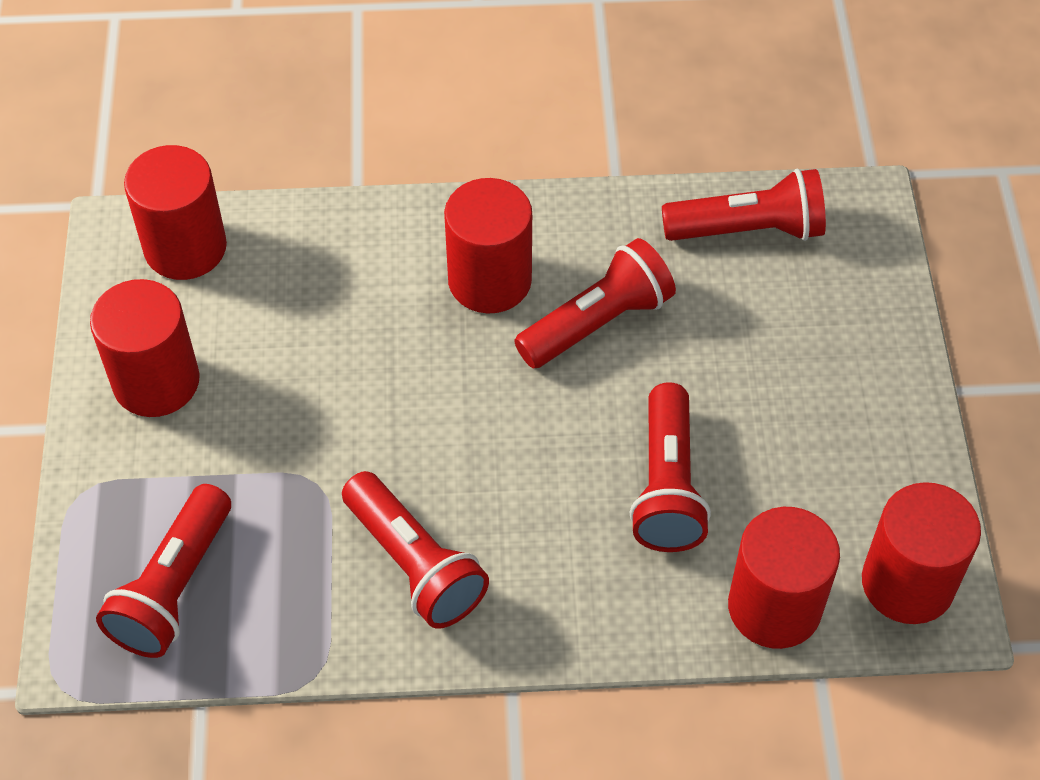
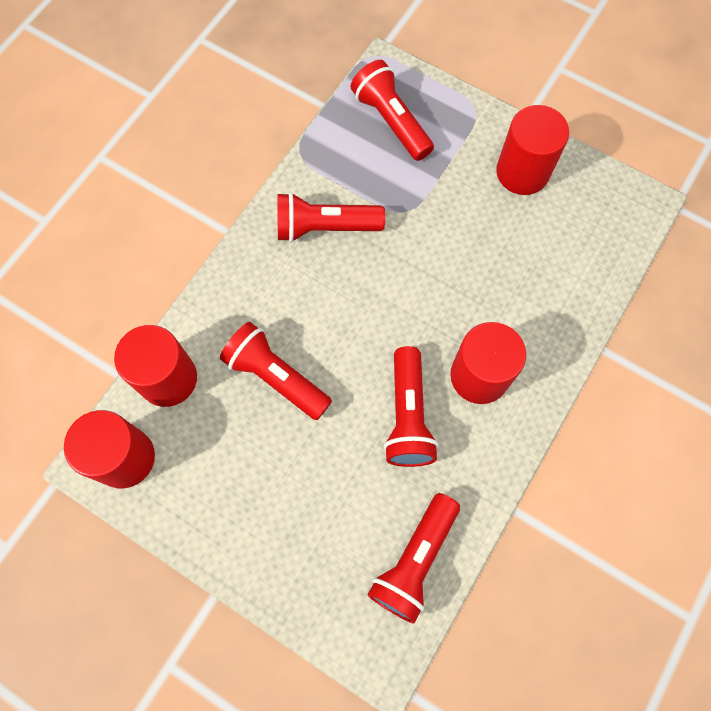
camera: 125 degrees right, 15 degrees up
red cylinder [124,145,227,280] -> none

